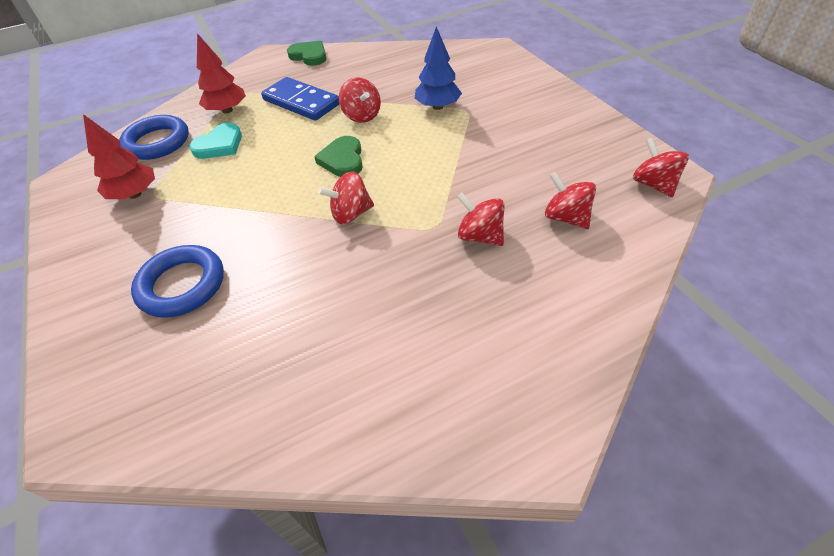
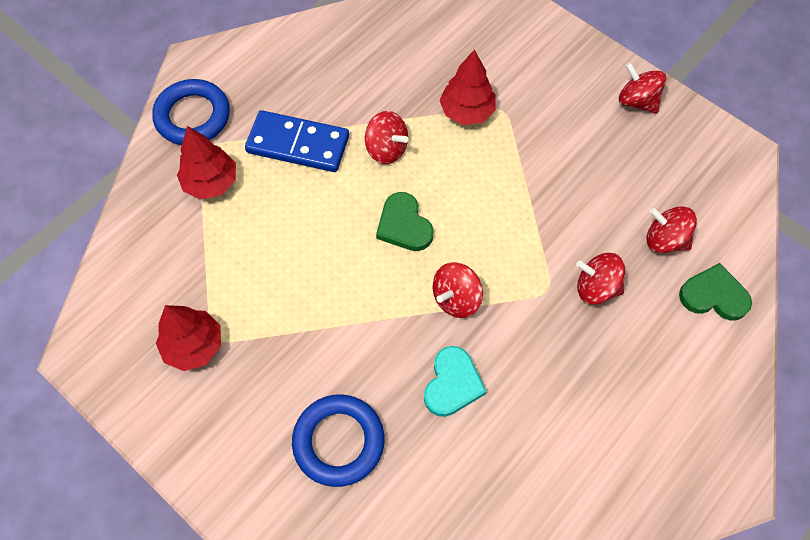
camera: 25 degrees left, 15 degrees up
blue ring [119,115,189,160] -> blue ring moved to [152,79,230,145]
turquoise heart [190,123,242,159] -> turquoise heart moved to [424,346,487,417]
green heart [287,41,327,66] -> green heart moved to [679,263,752,320]
blue tree [414,26,462,110] -> red tree [439,50,496,125]
red spinning top [633,138,689,197] -> red spinning top moved to [619,62,667,114]

